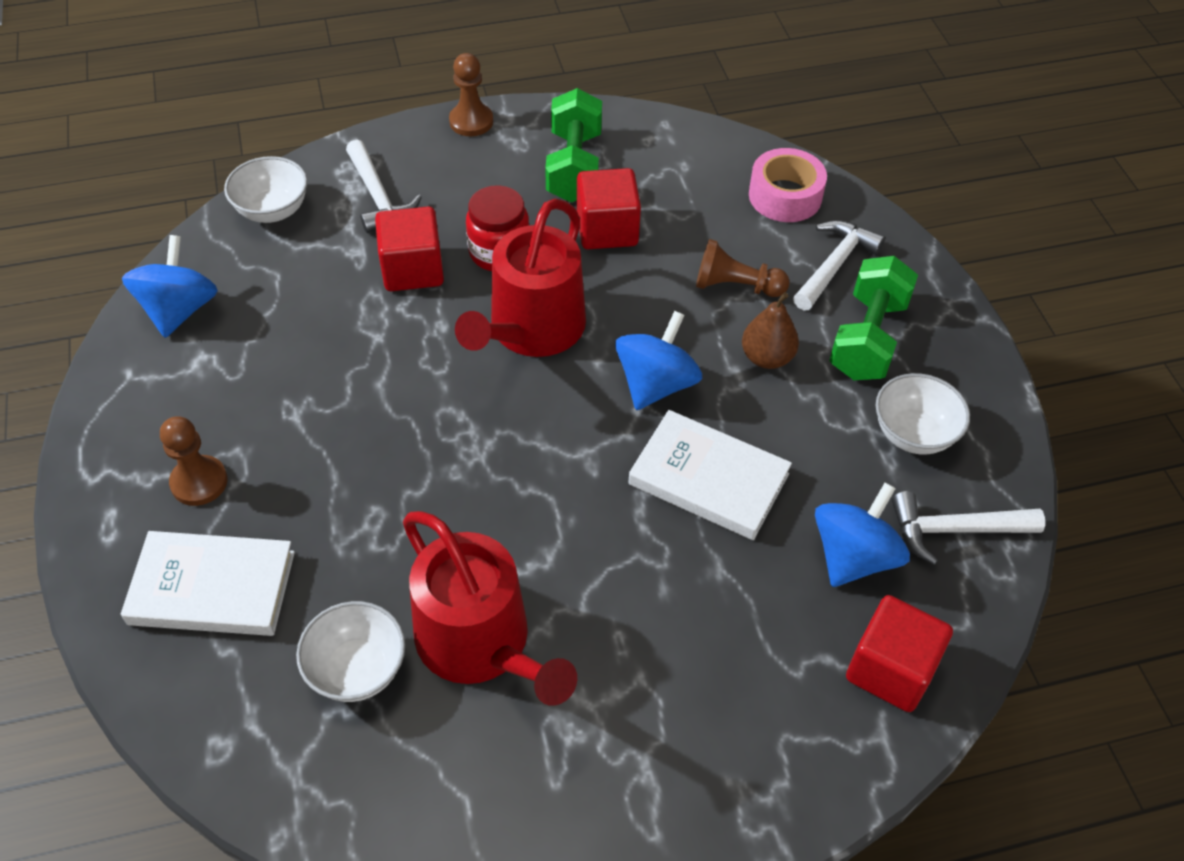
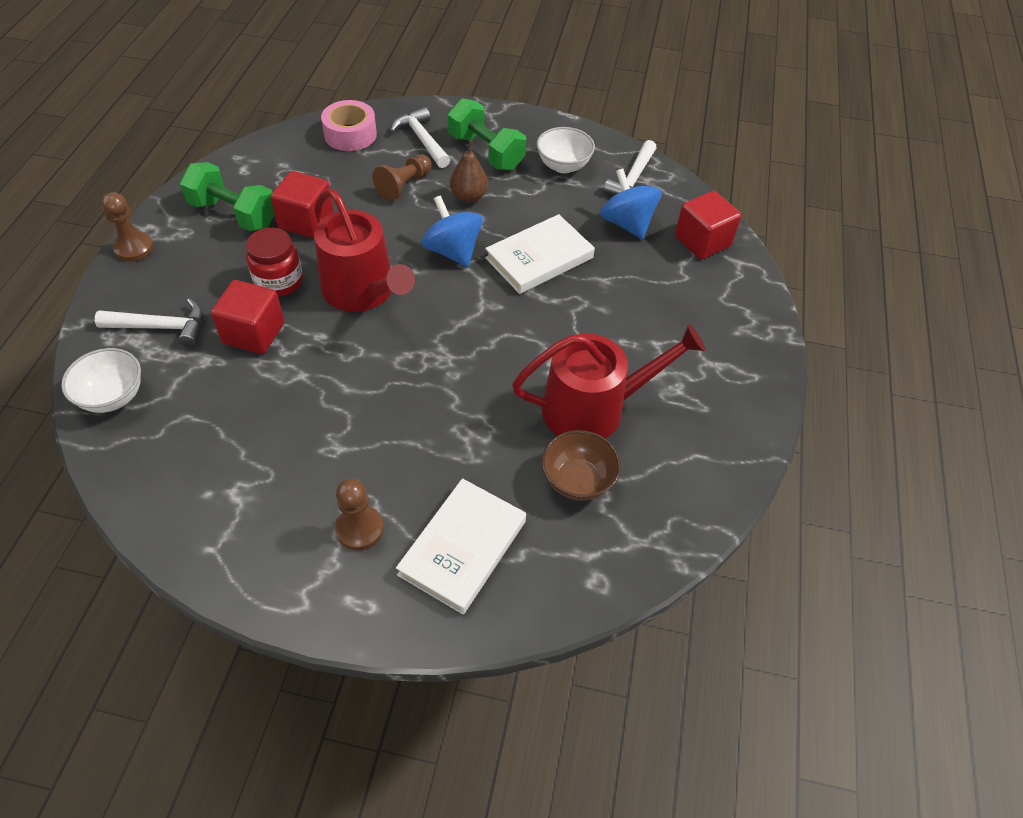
camera: 65 degrees left, 0 degrees up
blue spinning top [122,235,218,338] -> none
white bowl [296,601,405,702] -> brown bowl [542,430,621,501]

